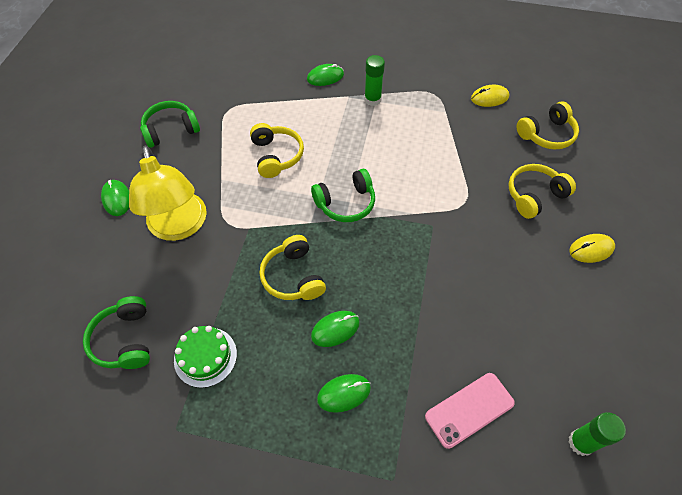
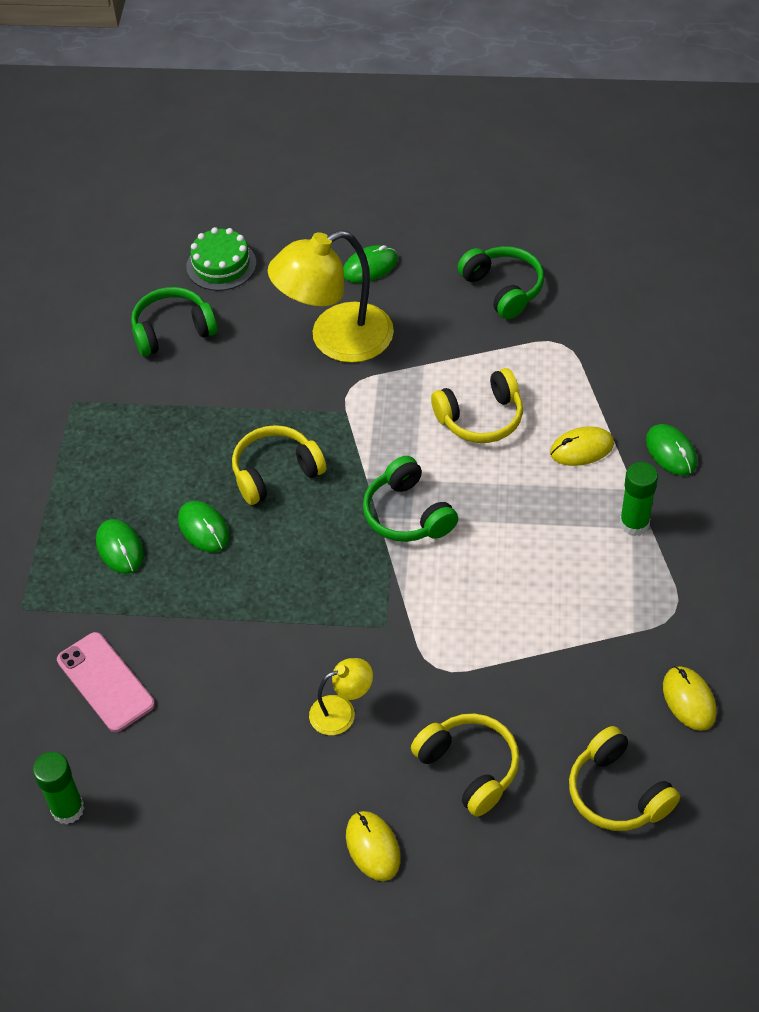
camera: 85 degrees right, 5 degrees down
green cake [174,326,237,388] -> green cake moved to [186,227,256,291]
none -> yellow lamp [309,658,373,735]
none -> yellow mouse [550,426,614,466]

